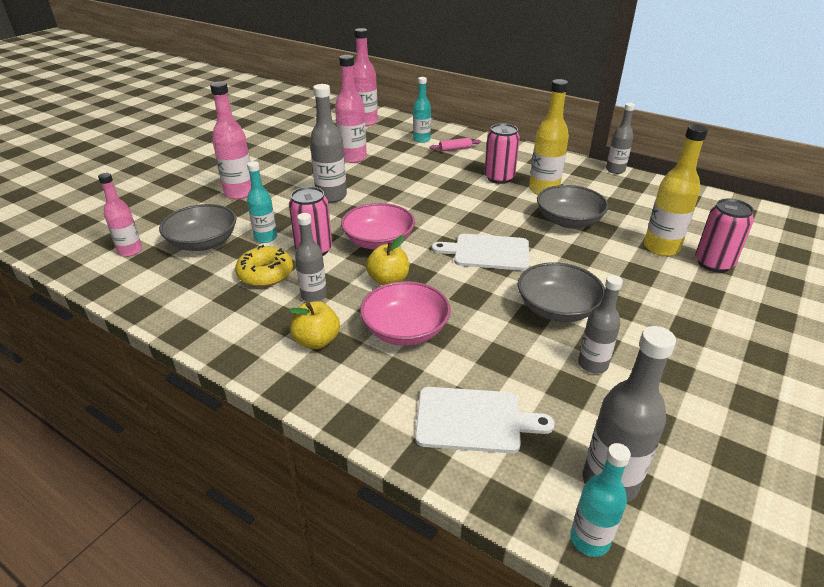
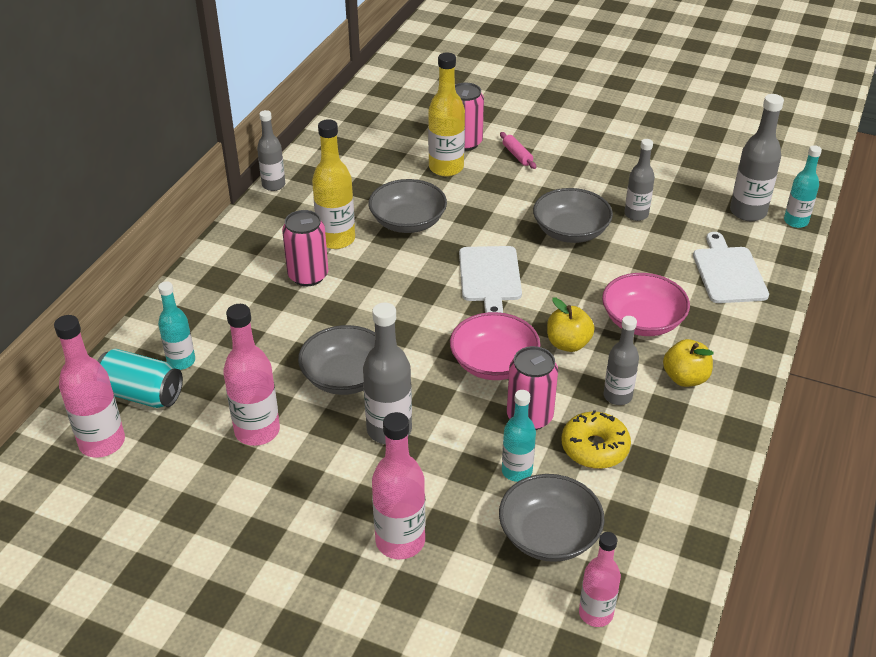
camera: 100 degrees left, 5 degrees up
pink rolling pin [430,138,481,152] -> pink rolling pin moved to [500,132,536,169]
none -> turquoise can [97,349,183,408]
none -> grey bowl [298,325,375,395]

